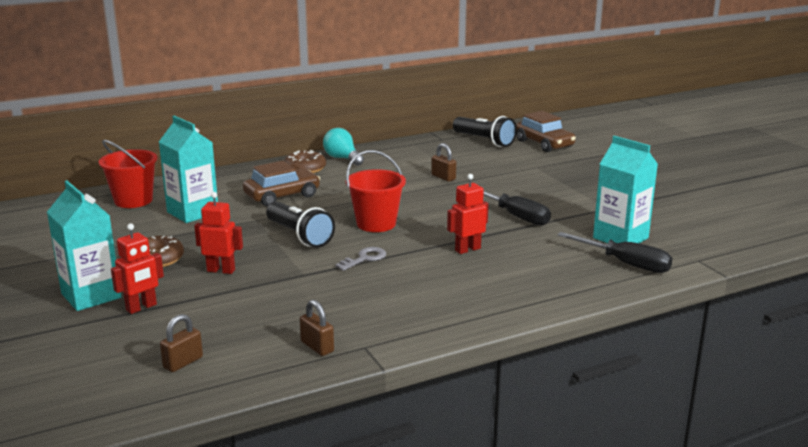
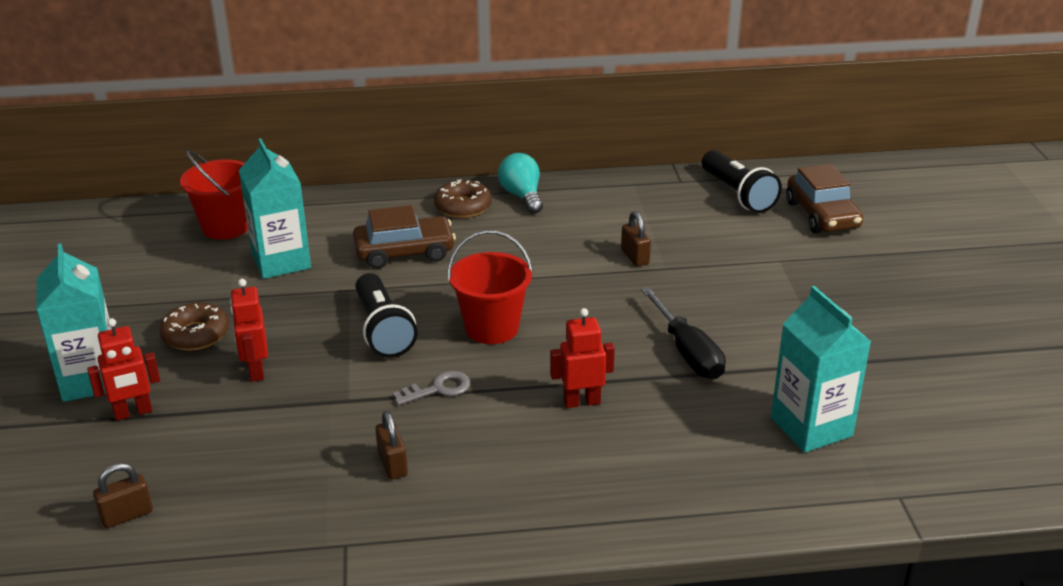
camera: 20 degrees right, 10 degrees up
red robot [194,192,243,274] -> red robot turned 135 degrees counterclockwise [230,279,268,382]
brown padlock [300,300,334,356] -> brown padlock moved to [375,411,408,480]
black screwdriver [557,232,673,273] -> none

